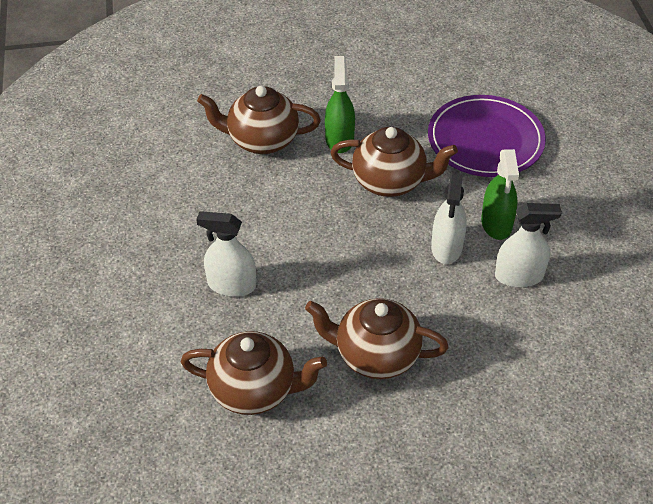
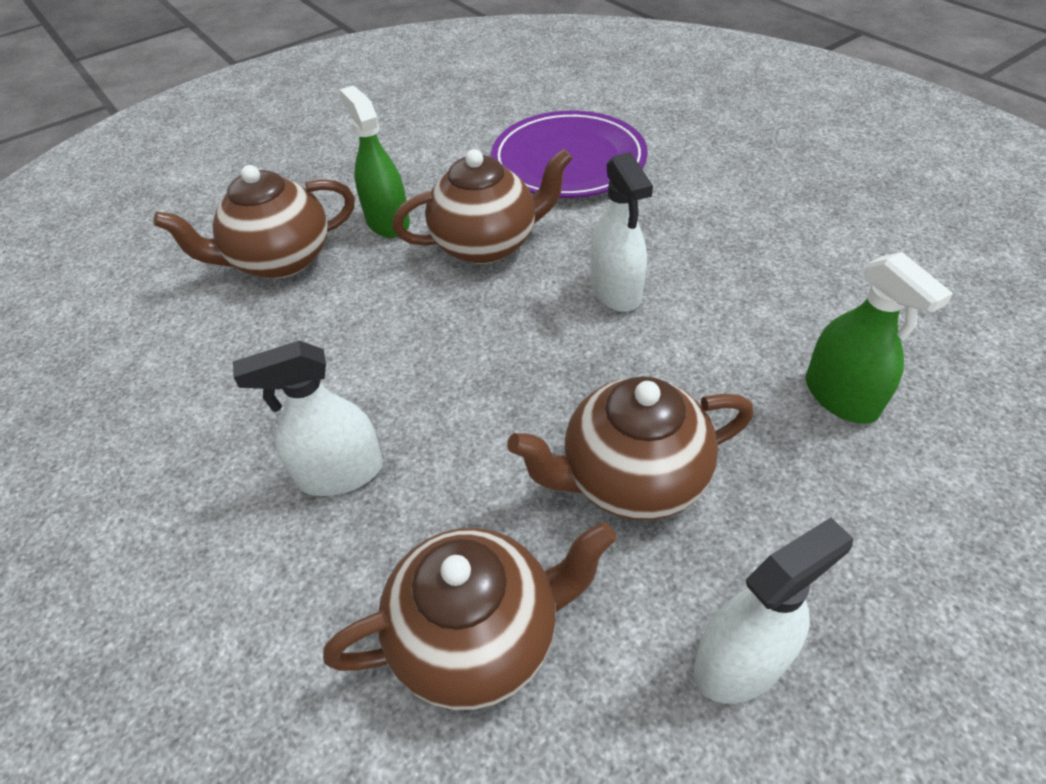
camera: 25 degrees left, 0 degrees up
green spray bottle [481,149,519,240] -> green spray bottle moved to [806,252,953,424]
white spray bottle [495,203,562,287] -> white spray bottle moved to [693,518,853,704]

